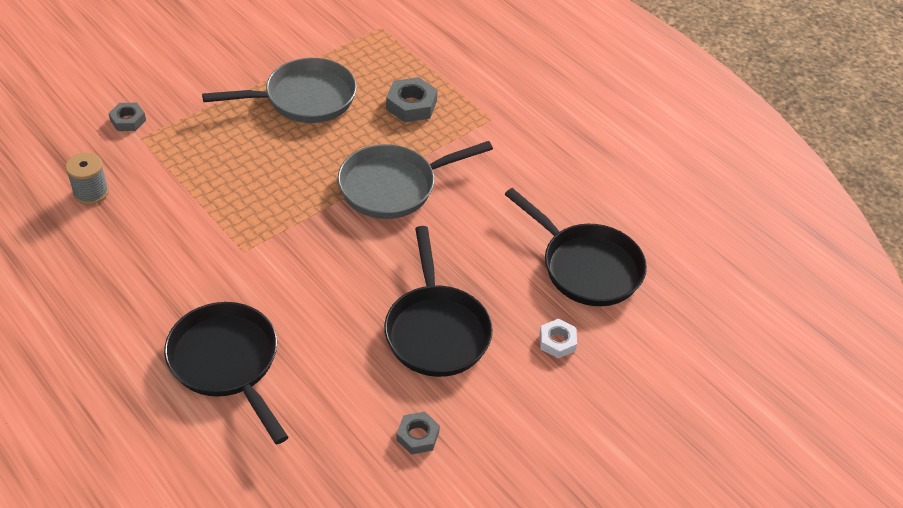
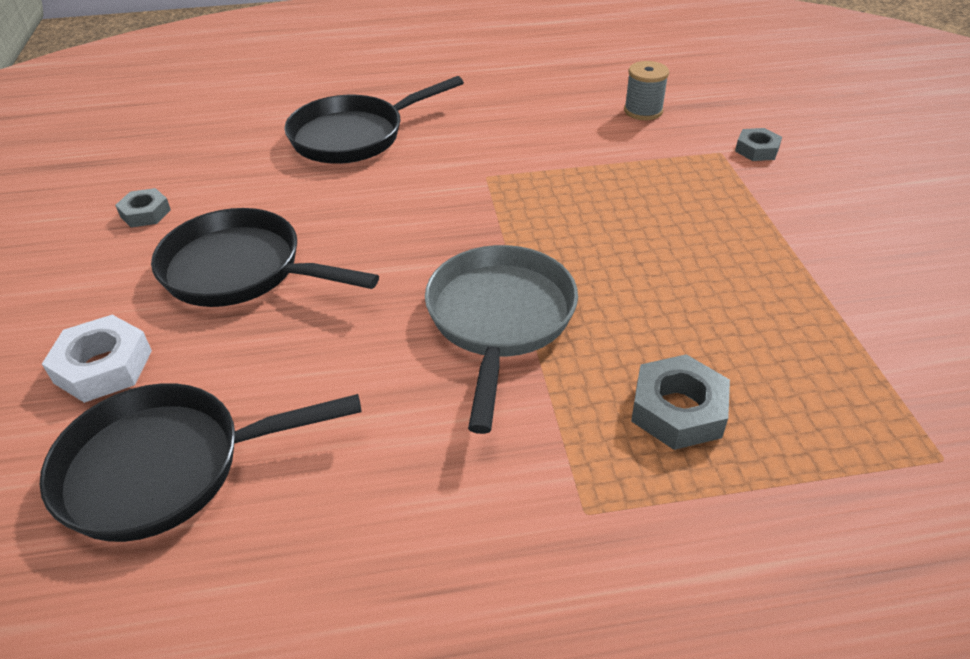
camera: 125 degrees right, 5 degrees down
black pan [164,302,288,444] -> black pan turned 150 degrees clockwise [284,76,464,164]
grey pan [202,58,357,123] -> none
white nut [540,319,577,358] -> white nut [42,315,152,403], size x1.55

